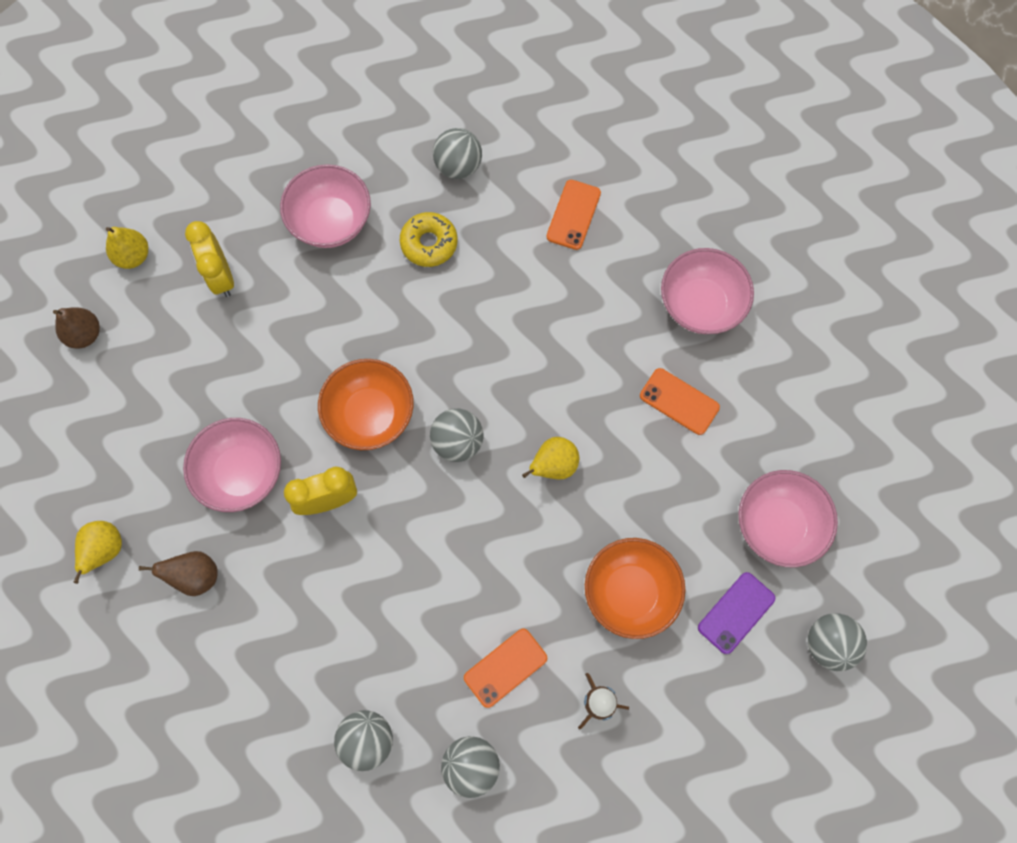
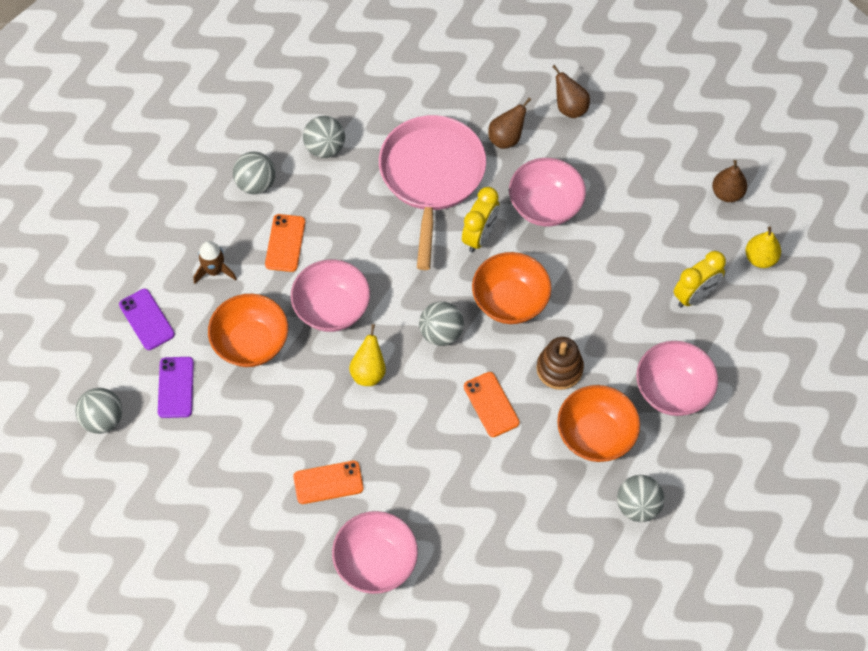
camera: 135 degrees right, 10 degrees down
yellow pear [73,521,122,584] -> brown pear [552,65,590,118]
yellow clock [185,221,234,297] -> yellow clock turned 120 degrees clockwise [674,251,726,307]
yellow donut [400,212,458,267] -> orange bowl [557,385,640,462]
orange phone [546,180,601,250] -> orange phone moved to [464,372,520,437]
pink bowl [739,470,838,567] -> pink bowl moved to [291,260,370,332]
none -> purple phone [119,289,175,350]
none -> pink pan [379,115,486,270]
none -> brown stacking toy [537,337,584,390]

